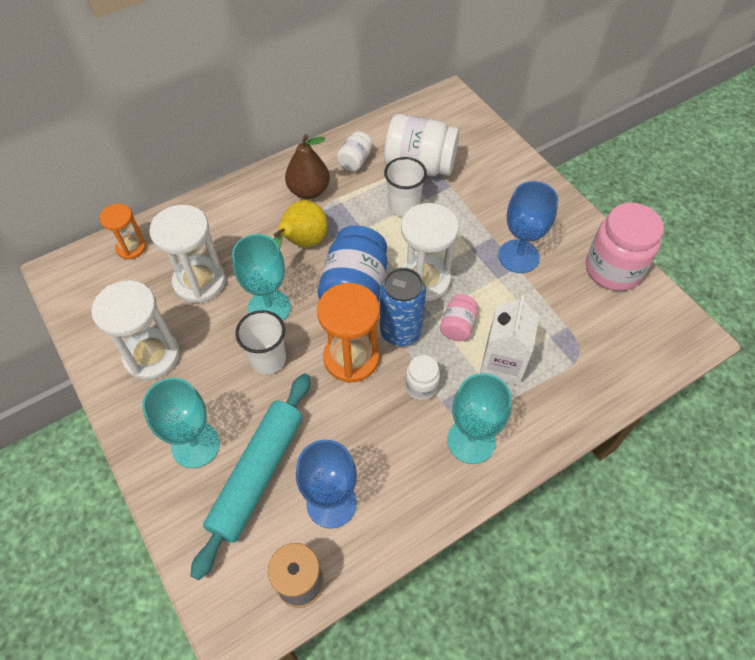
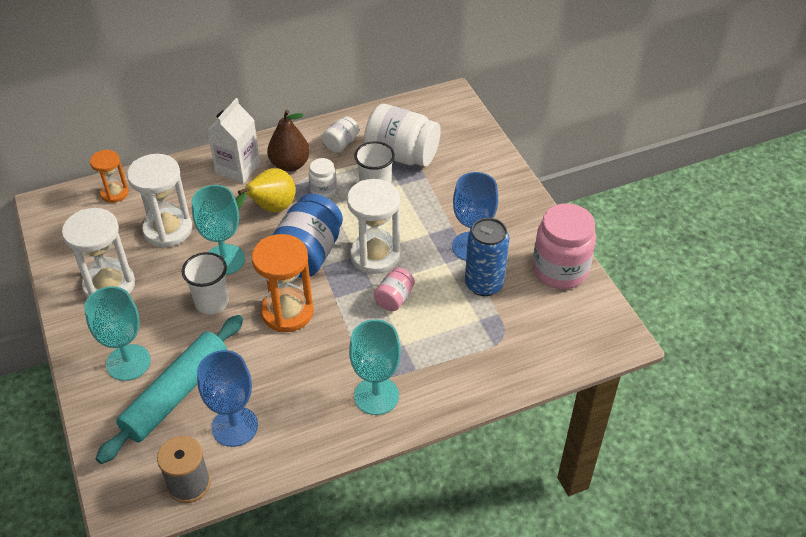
camera: 10 degrees right, 10 degrees down
blue can [380,268,426,346] -> blue can moved to [465,218,509,296]
white jar [405,355,440,400] -> white jar moved to [309,158,337,198]
white carton [480,295,539,386] -> white carton moved to [207,98,260,184]

